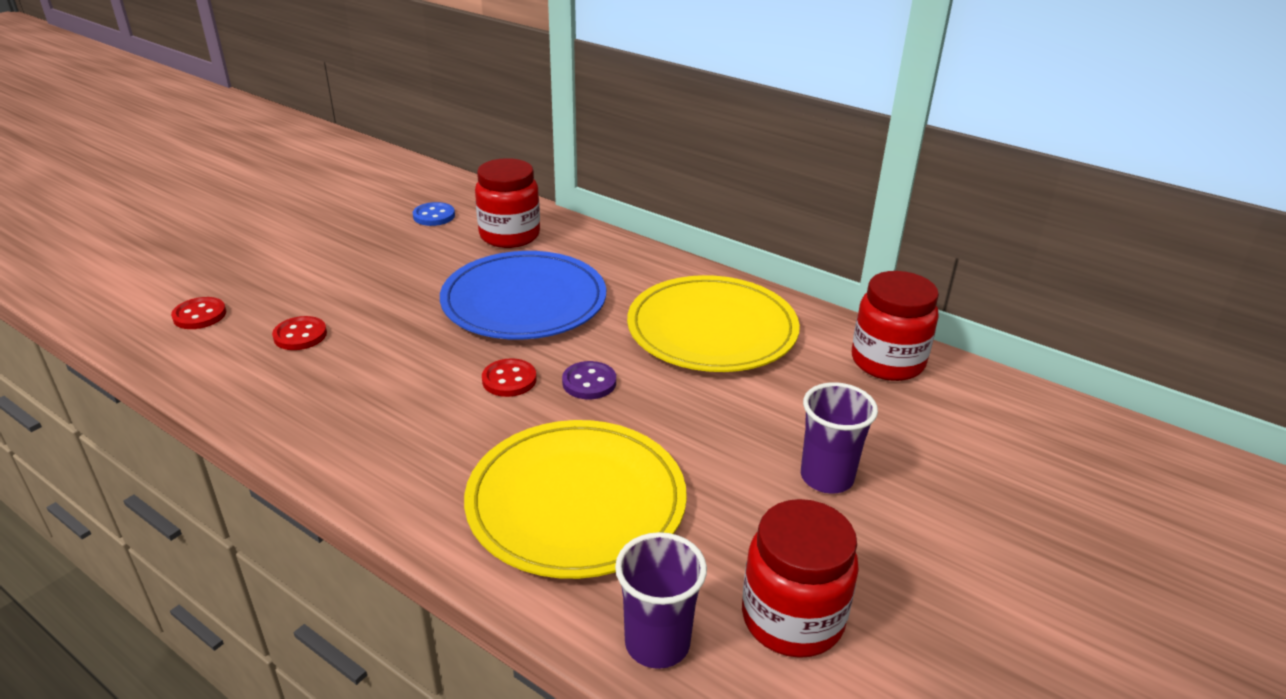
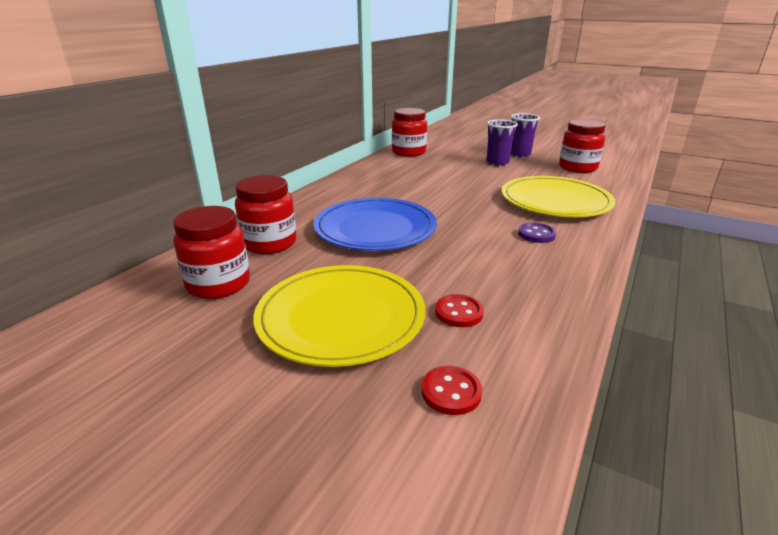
camera: 95 degrees left, 5 degrees down
blue button [413,202,455,226] -> red jar [173,206,250,299]
red button [482,358,537,397] -> none
purple button [562,361,616,399] -> purple button moved to [518,223,556,243]
purple cup [615,532,707,669] -> purple cup moved to [511,113,540,157]
yellow plate [627,275,800,372] -> yellow plate moved to [253,265,425,367]

